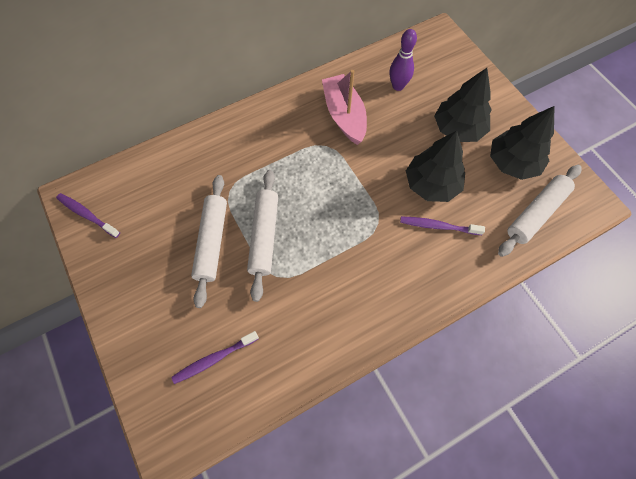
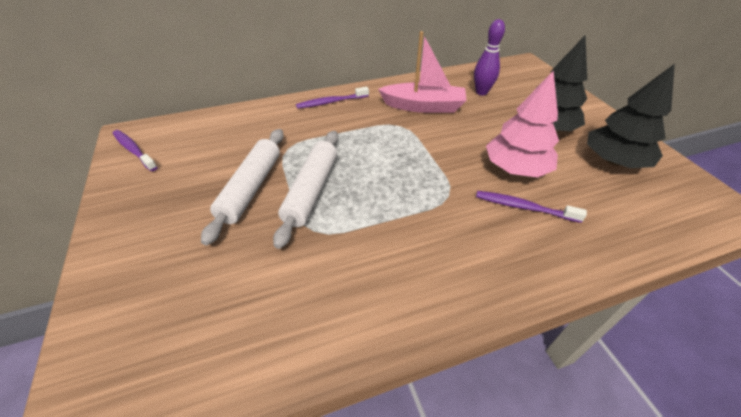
camera: 10 degrees right, 20 degrees down
purple toothbrush [171,331,259,384] -> purple toothbrush moved to [296,87,369,109]
pink boat [322,70,367,145] -> pink boat turned 105 degrees clockwise [378,31,467,113]
black tree [406,131,465,202] -> pink tree [486,70,559,178]
white rolling pin [498,165,582,257] -> none

